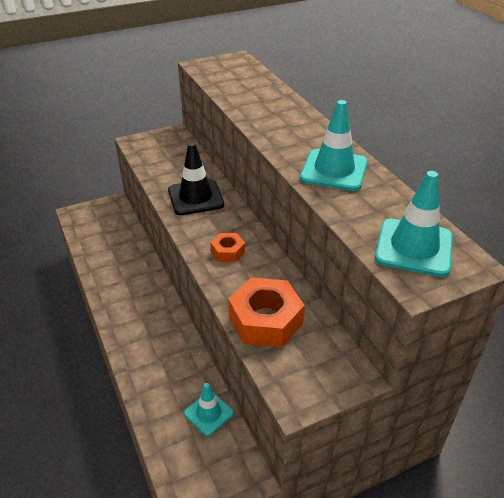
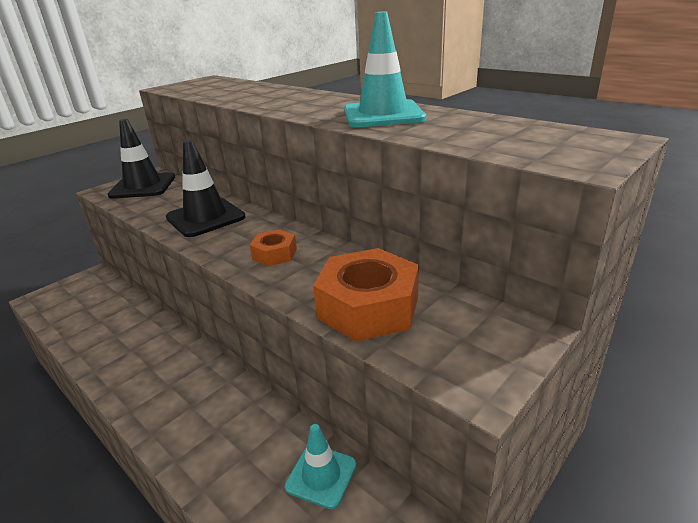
camera: 20 degrees left, 10 degrees down
turquoise traffic cone [375,171,453,277] -> none
none -> black traffic cone [108,119,175,199]

